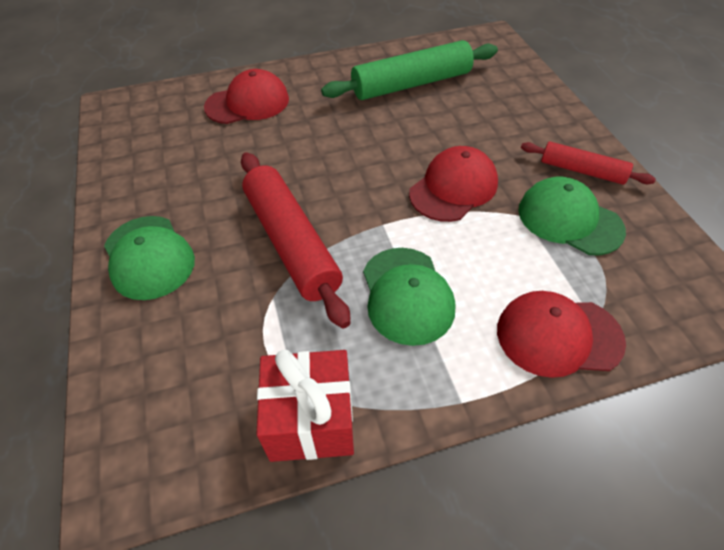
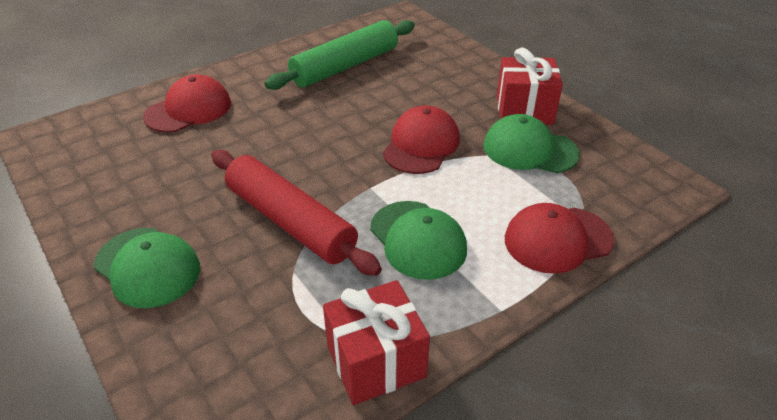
camera: 20 degrees left, 10 degrees down
red rolling pin [521,141,656,185] -> red gift [497,48,563,125]

